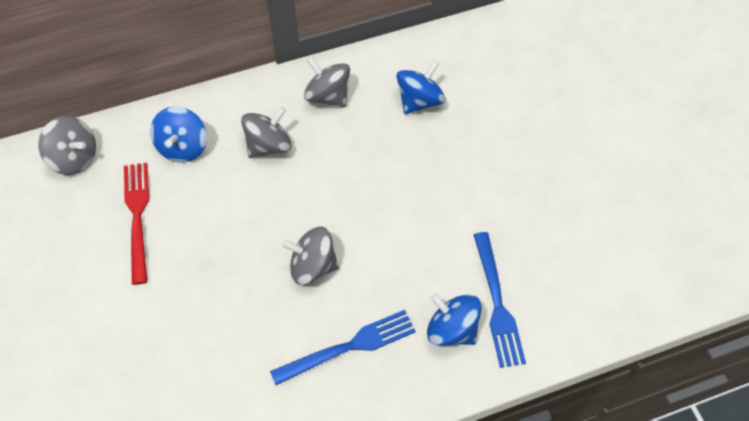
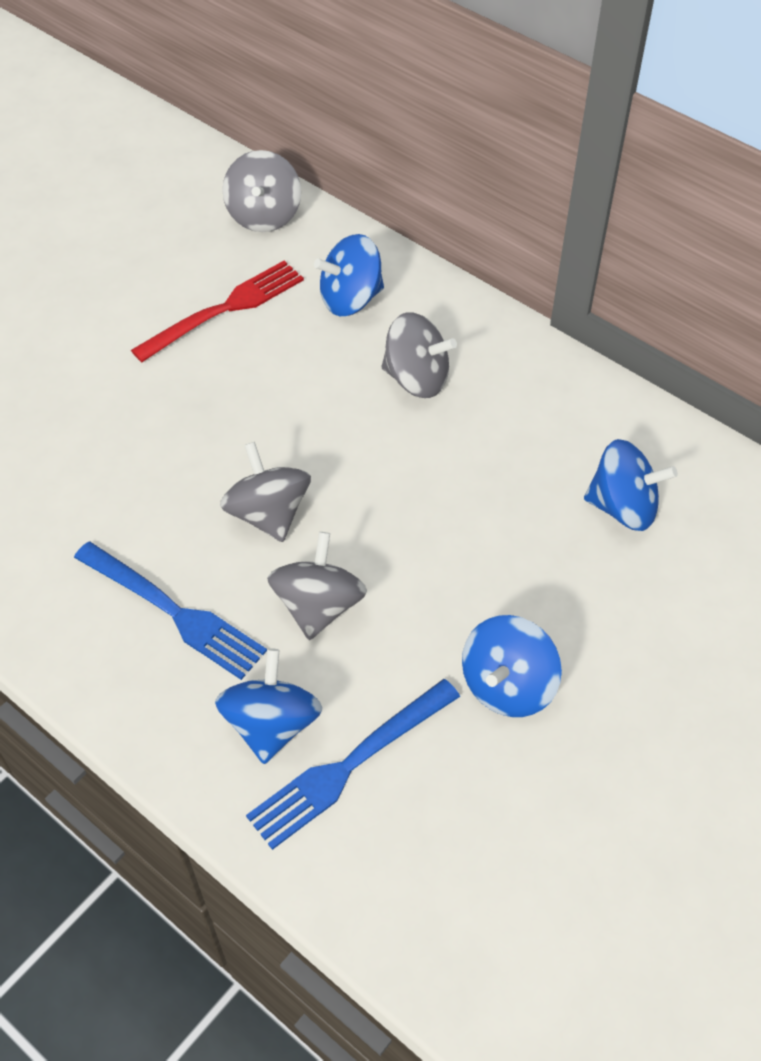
camera: 60 degrees right, 5 degrees down
grey spinning top [304,57,350,108] -> grey spinning top moved to [267,532,367,640]
none -> blue spinning top [462,615,562,717]

